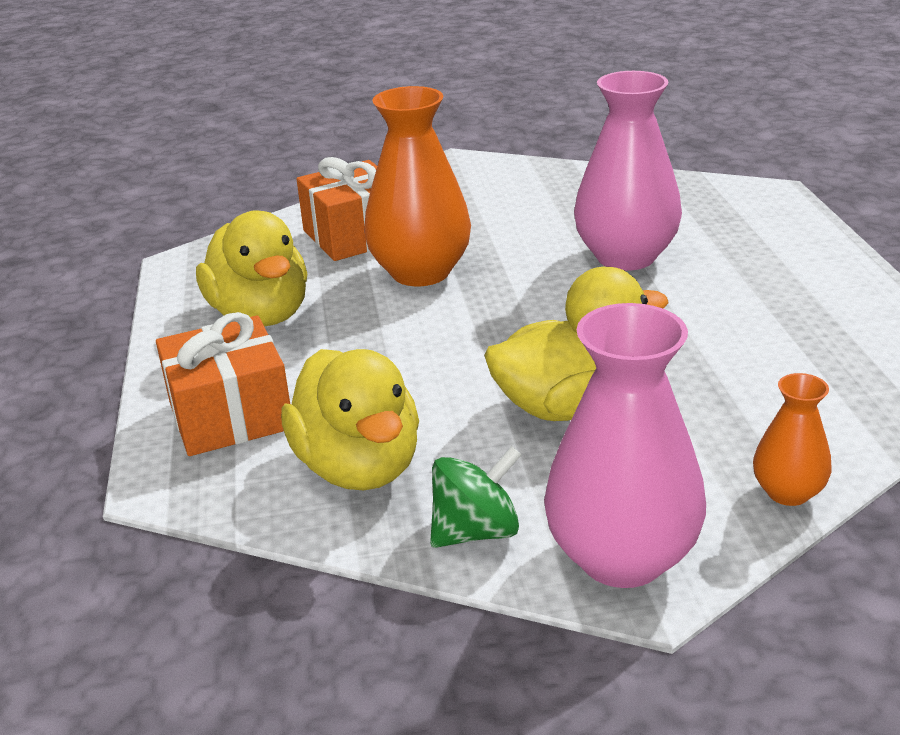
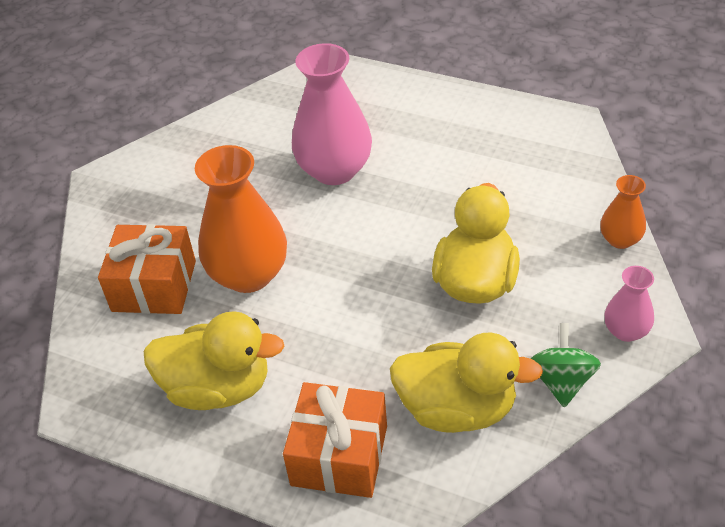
camera: 55 degrees left, 15 degrees up
pink vase [544,303,706,588] -> pink vase [604,266,654,342], size x0.51

